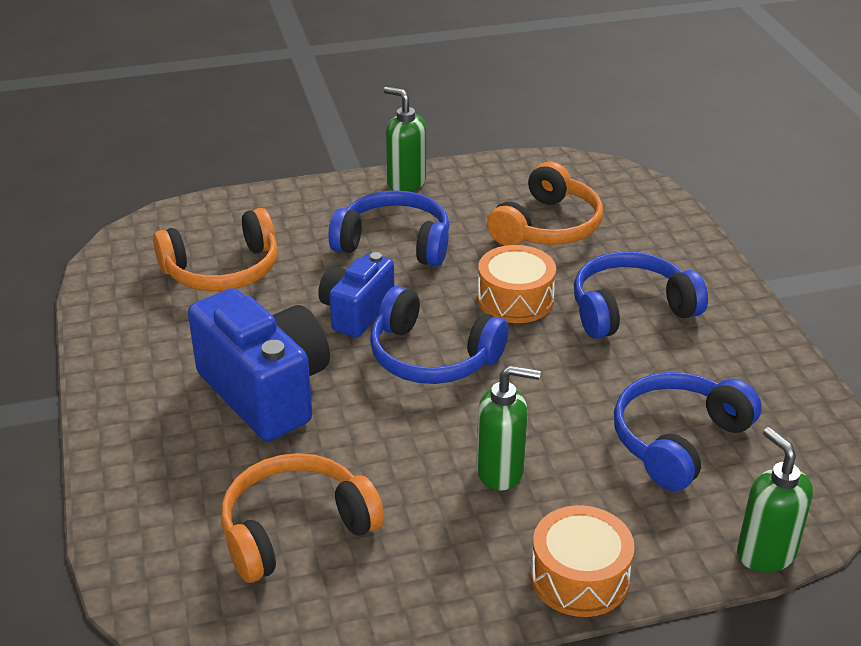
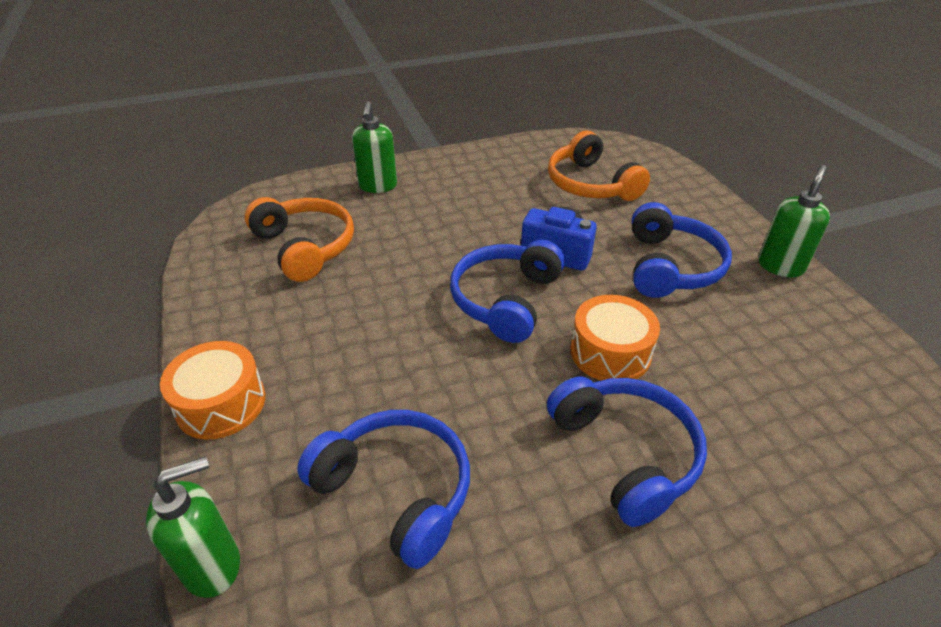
camera: 85 degrees right, 5 degrees up
blue camera [188,288,330,441] -> none
green soap dispenser [476,365,541,491] -> green soap dispenser moved to [352,101,397,193]
orange headphones [487,162,603,246] -> none

